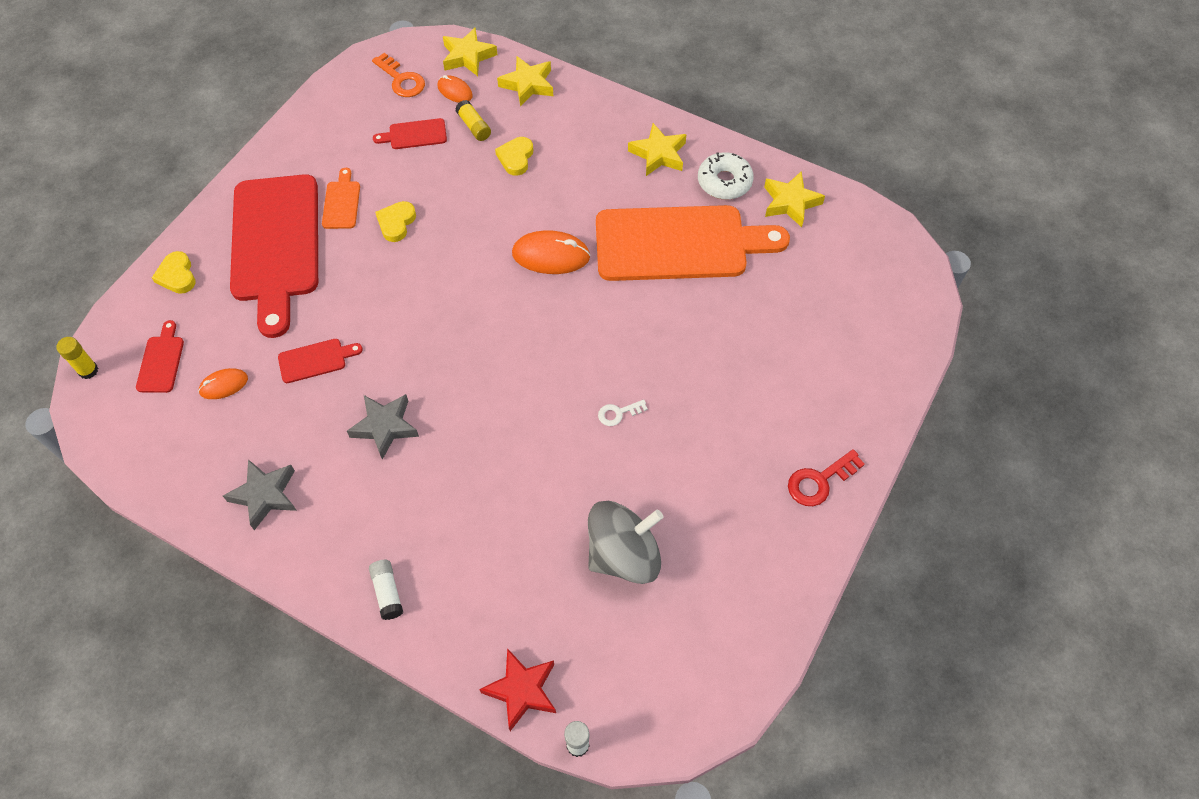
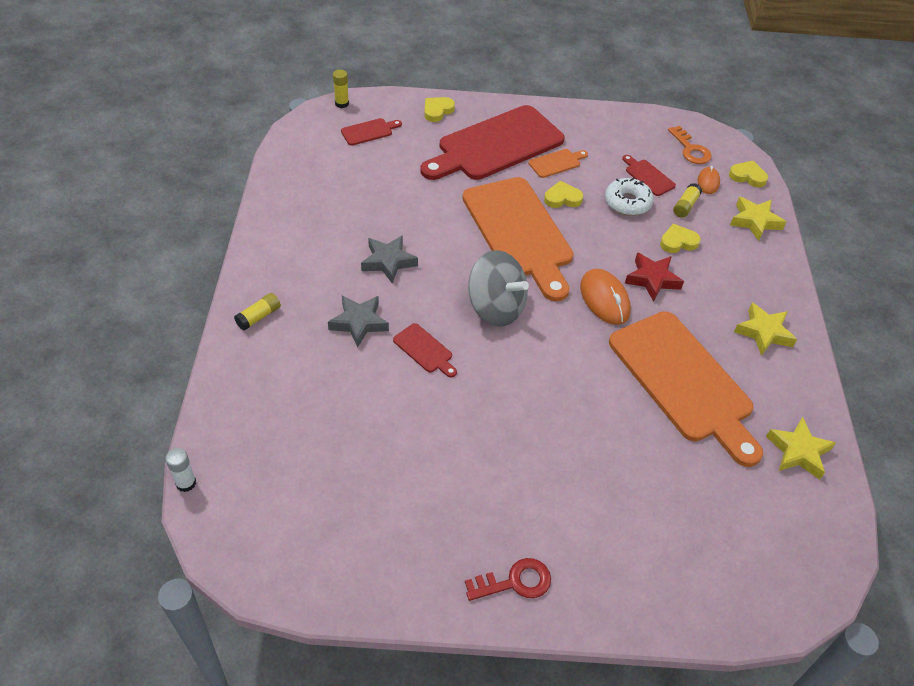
camera: 60 degrees right, 10 degrees down
orange mouse [198,368,248,399] -> none
grey star [223,459,297,530] -> grey star moved to [328,296,389,348]
red cutting board [278,339,363,383] -> red cutting board moved to [393,323,457,377]
white glue stick [369,560,403,620] -> yellow glue stick [234,293,281,330]
orange key [372,53,425,97] -> orange key turned 45 degrees counterclockwise [668,126,711,164]
yellow star [443,28,497,76] -> yellow heart [729,161,768,187]
red star [479,648,556,731] -> red star moved to [625,252,684,302]
grey spinning top [588,501,663,584] -> grey spinning top moved to [468,250,529,327]
white key [598,400,648,426] -> none
white donut [698,152,754,200] -> white donut moved to [605,178,654,216]
red key [788,449,865,506] -> red key turned 135 degrees clockwise [465,558,551,601]
none -> orange cutting board [462,177,574,302]

